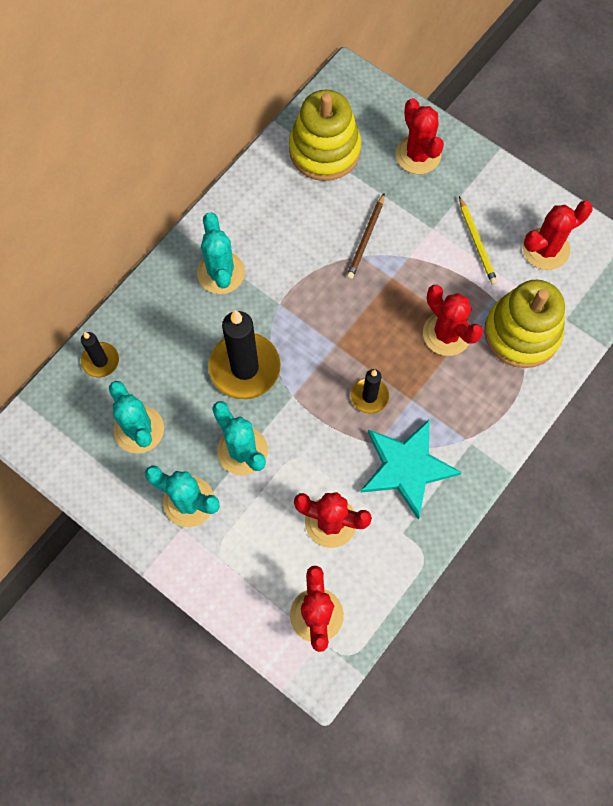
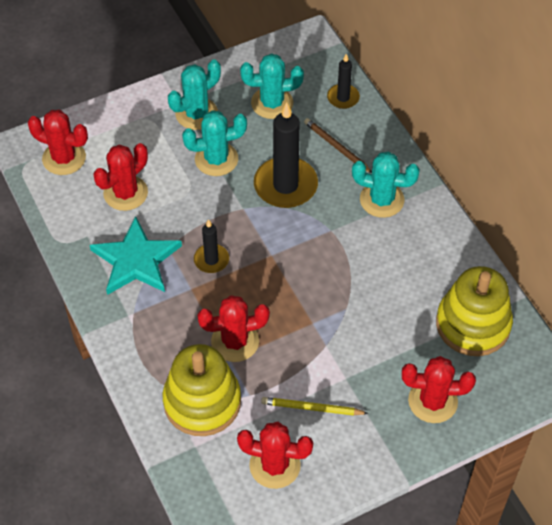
camera: 115 degrees right, 15 degrees down
brown pencil [347,194,384,279] -> brown pencil moved to [304,118,372,173]
red cactus [523,201,593,270] -> red cactus turned 75 degrees counterclockwise [237,422,313,489]

